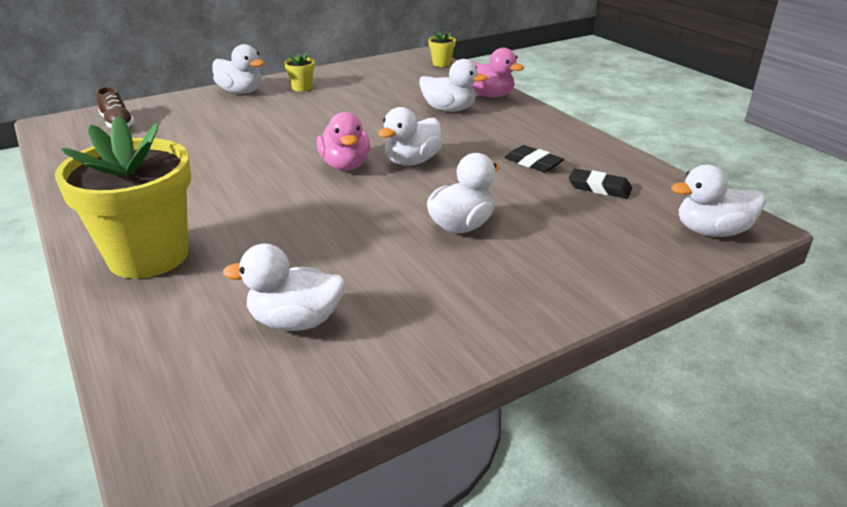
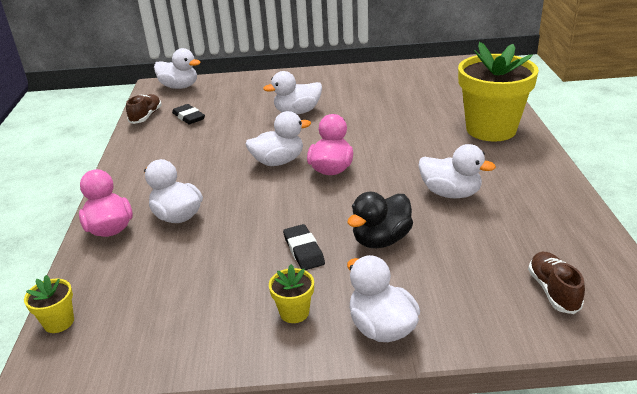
camera: 150 degrees left, 0 degrees up
white duck [223,244,345,331] -> white duck moved to [419,144,496,198]
black eraser [504,145,564,172] -> black eraser moved to [283,224,325,270]
none -> brown shoe [126,94,162,124]
none -> black duck [347,192,413,248]

